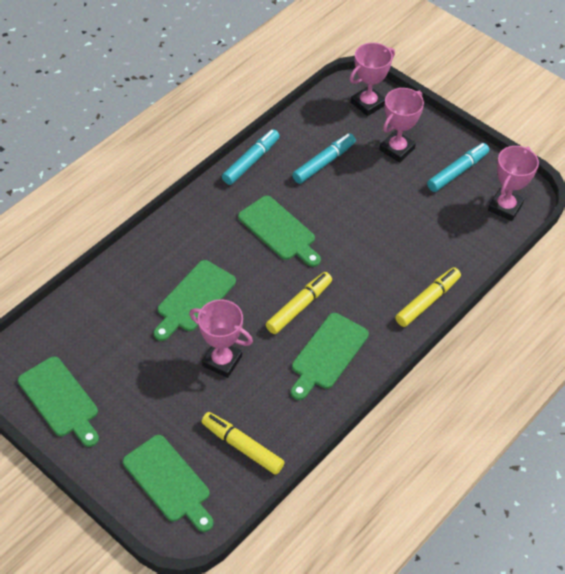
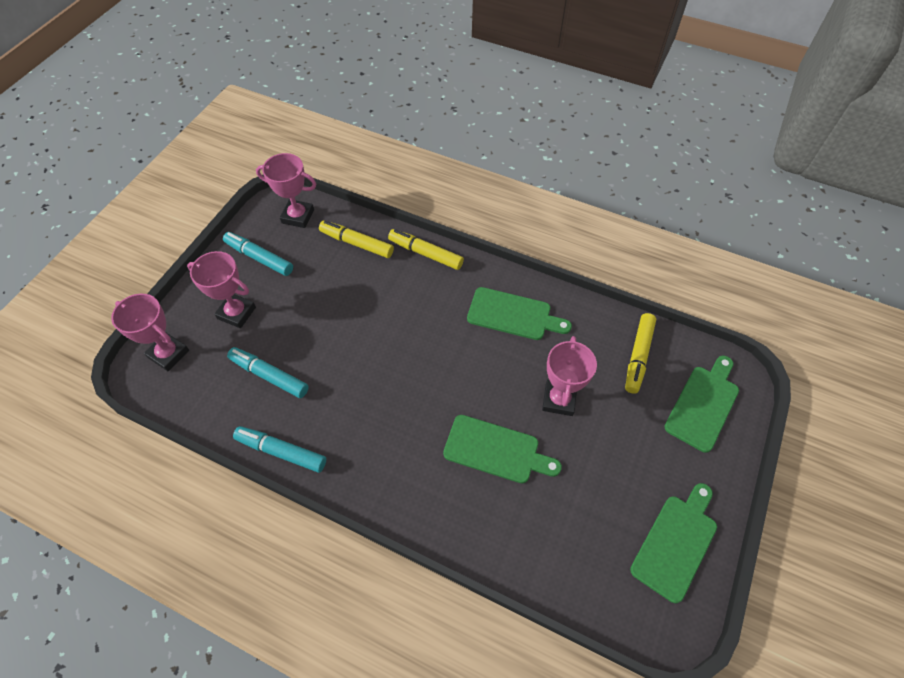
camera: 105 degrees left, 5 degrees up
green cutting board [238,196,321,267] -> none
yellow marker [265,272,332,334] -> yellow marker moved to [319,221,394,258]

